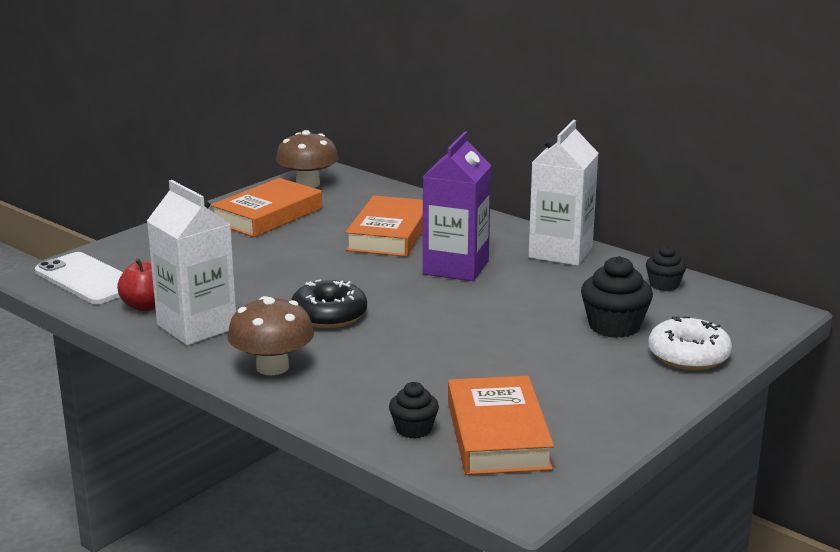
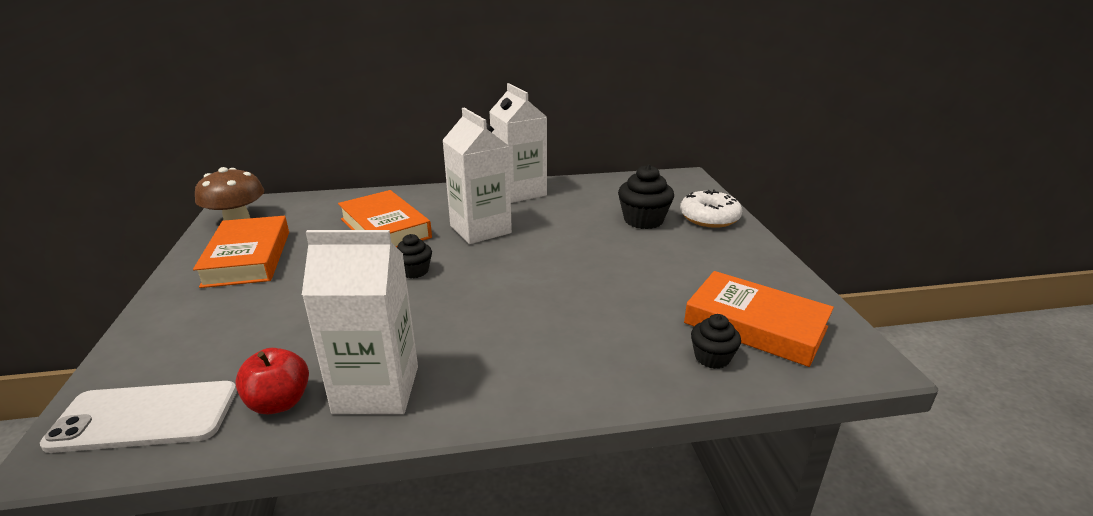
camera: 50 degrees left, 5 degrees up
brown mushroom [227,296,314,375] -> none
black donut [291,280,367,328] -> none
purple carton [423,131,491,281] -> white carton [442,108,512,244]
black cupcake [646,245,686,291] -> black cupcake moved to [397,234,432,278]

